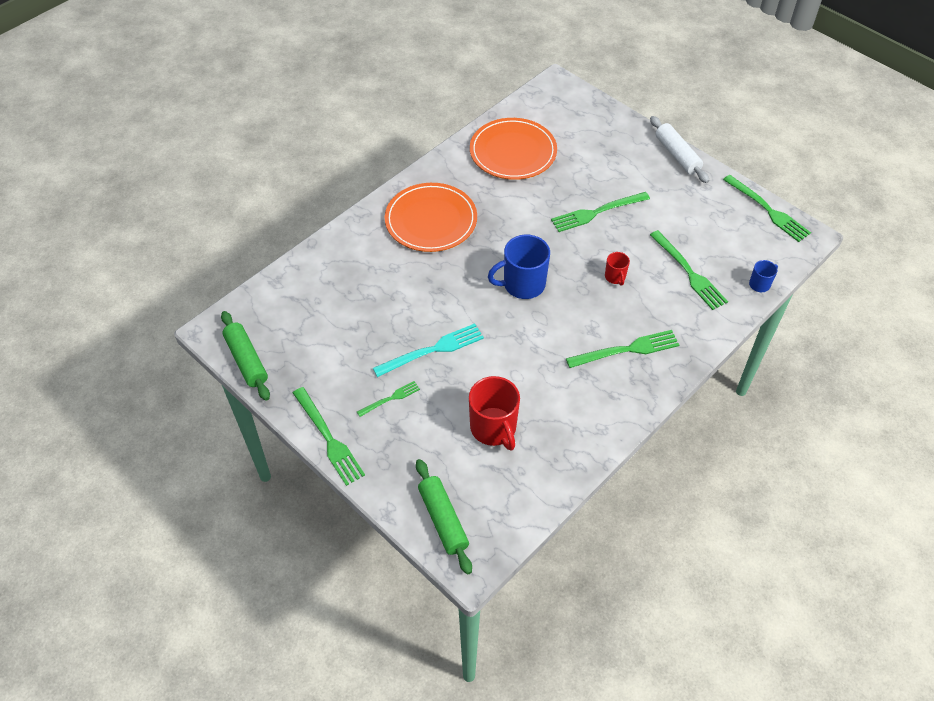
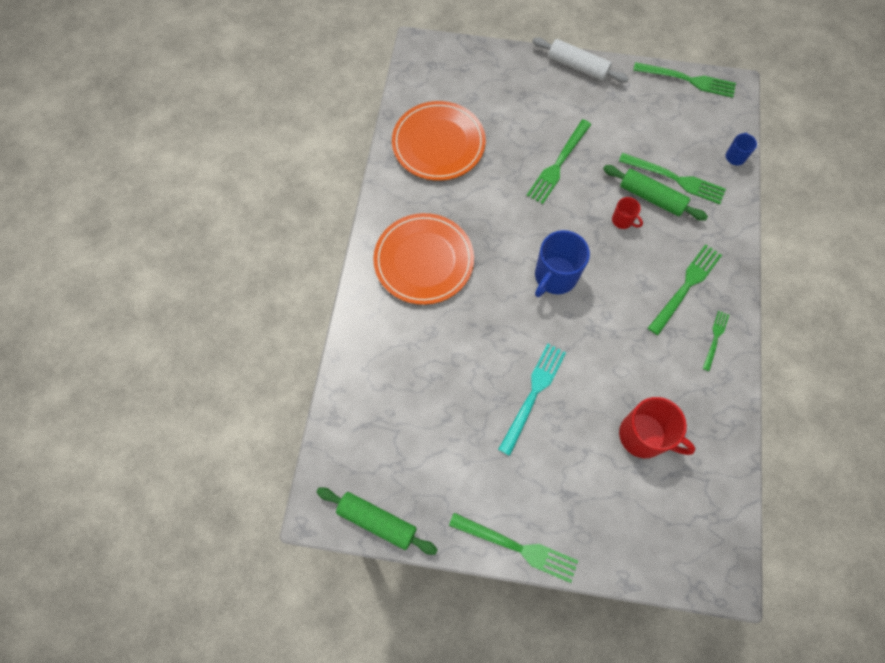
camera: 35 degrees left, 15 degrees up
green fork [357,381,420,417] -> green fork moved to [702,311,729,371]
green rolling pin [416,459,472,575] -> green rolling pin moved to [603,165,708,221]

